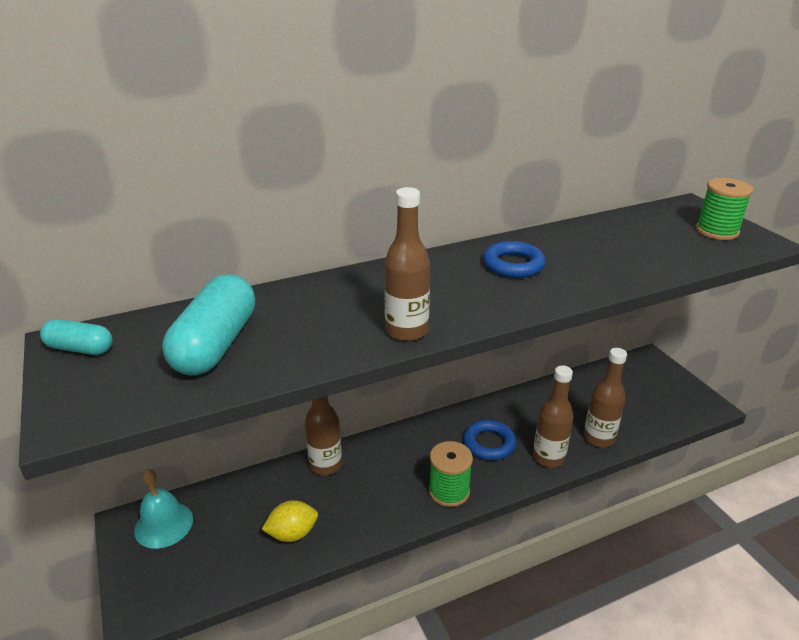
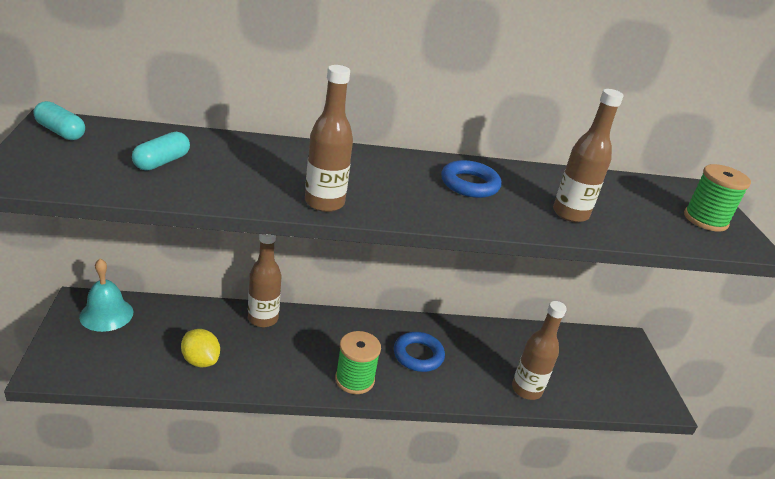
camera: 15 degrees right, 0 degrees up
turquoise capsule [163,274,255,376] -> turquoise capsule [132,131,190,171], size x0.54
yellow lemon [262,500,318,542] -> yellow lemon turned 45 degrees clockwise [181,329,220,367]
brown bottle [533,365,573,467] -> brown bottle moved to [553,89,623,222]

